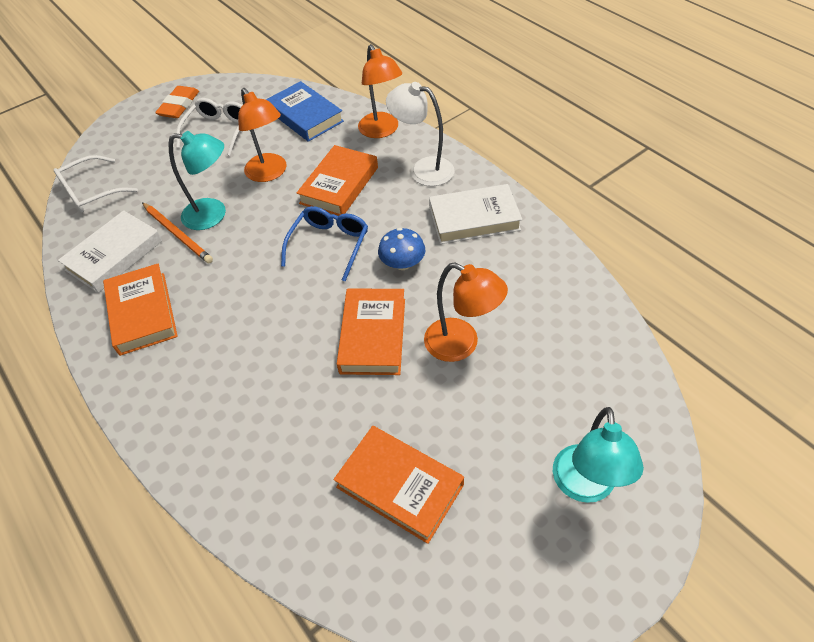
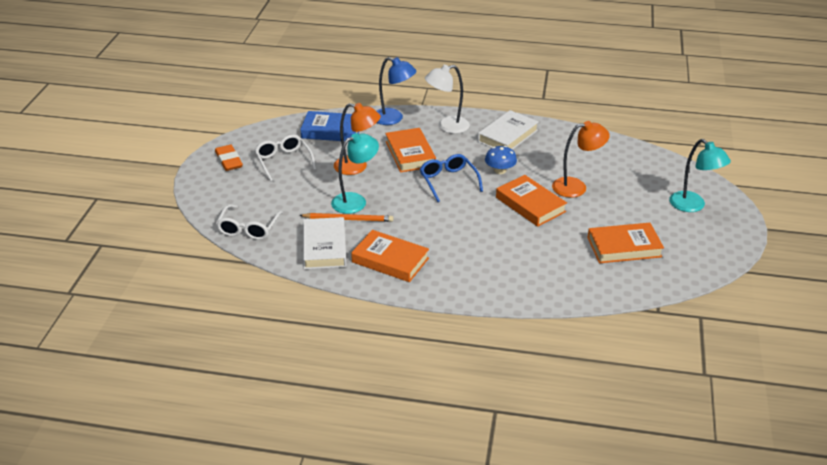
camera: 45 degrees left, 15 degrees down
orange lamp [358,44,402,138] -> blue lamp [377,57,416,125]

